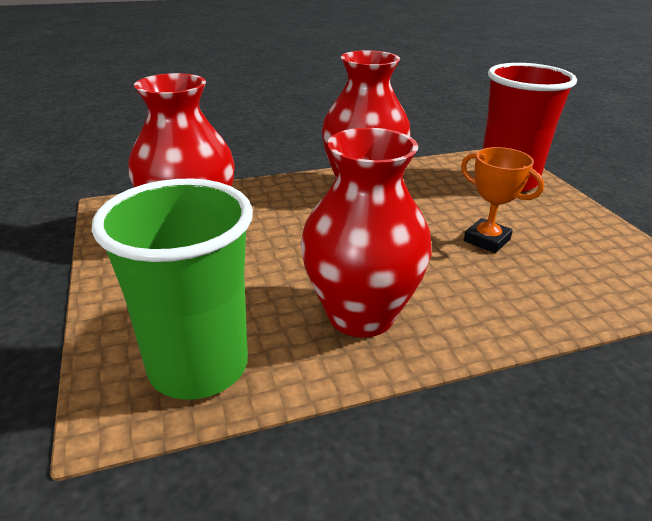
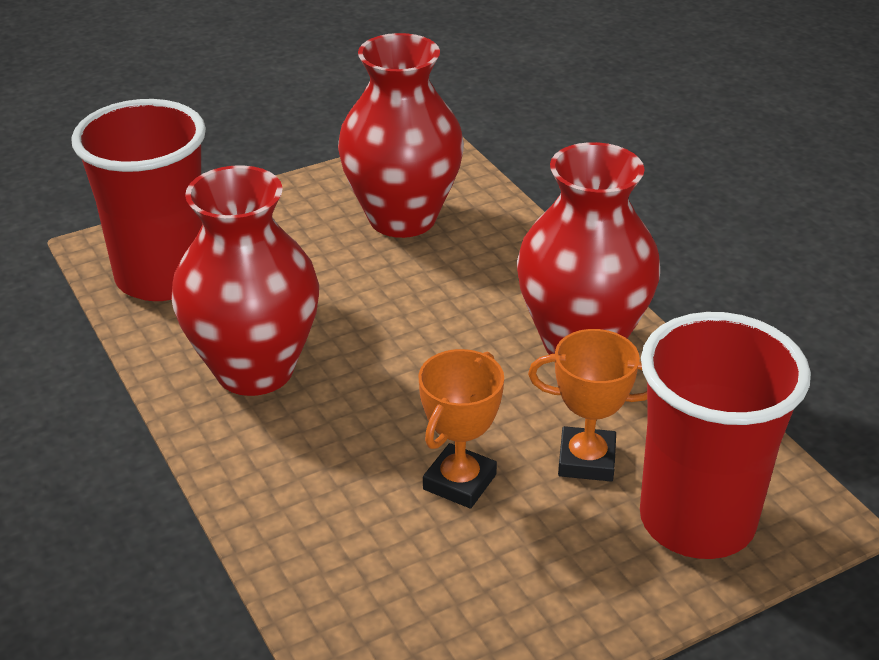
camera: 80 degrees right, 5 degrees up
green cup [92,179,253,400] -> red cup [71,99,206,301]
none -> orange trophy [528,329,647,481]

